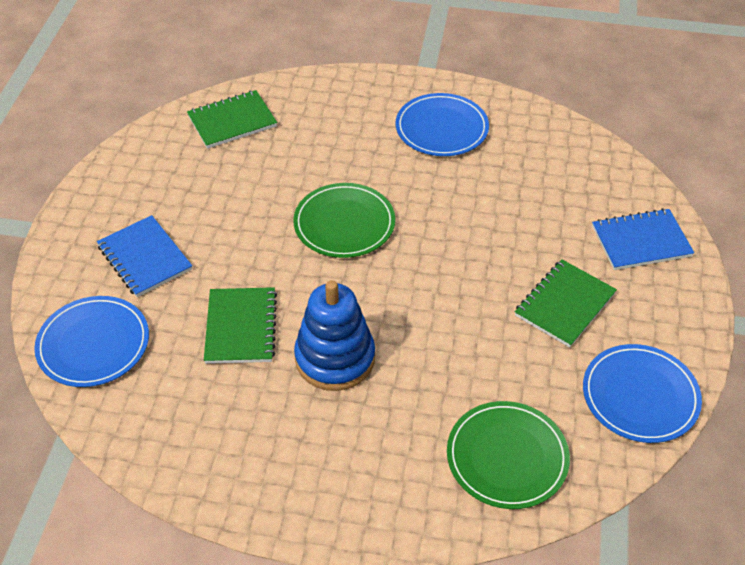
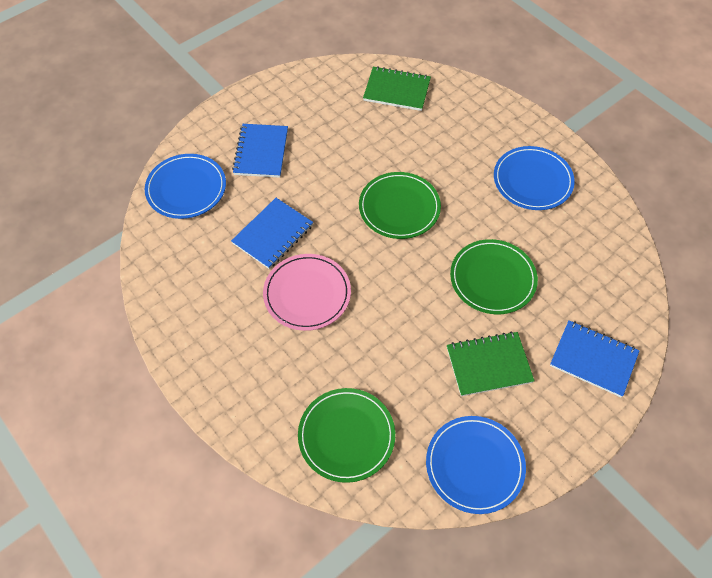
camera: 40 degrees right, 10 degrees up
green notebook [204,287,277,364] -> blue notebook [231,198,313,269]
blue stacking toy [294,280,375,391] -> pink plate [263,254,351,331]
none -> green plate [450,239,538,314]

